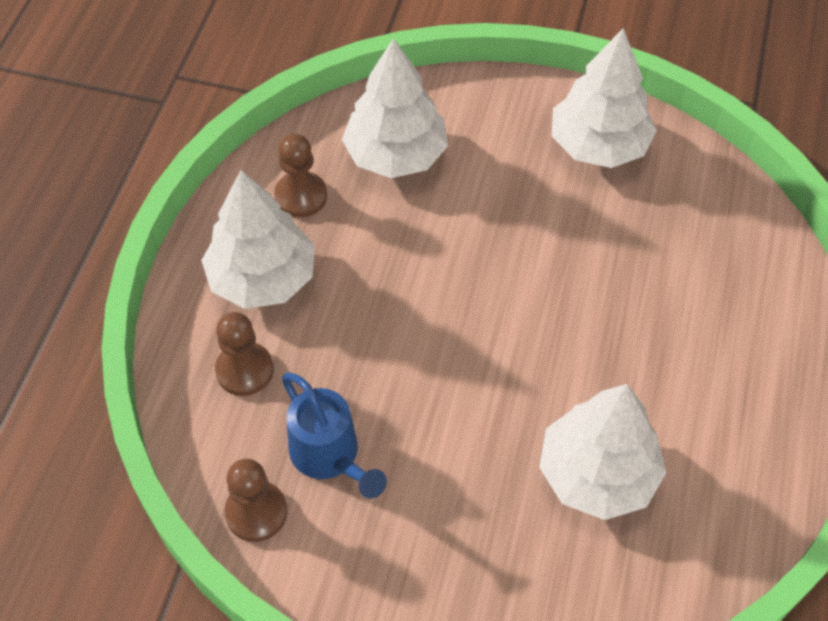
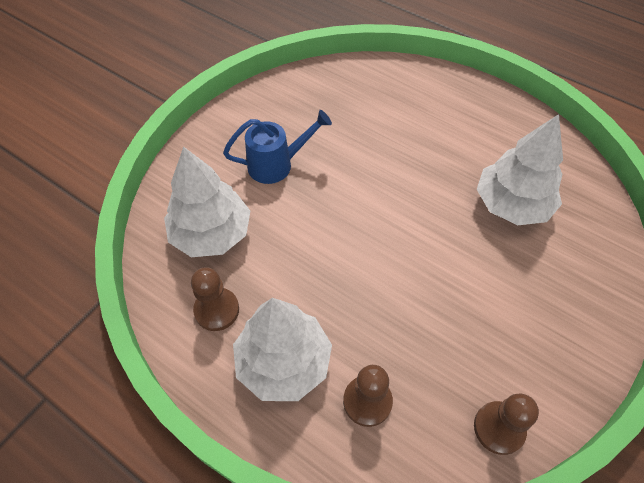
camera: 70 degrees left, 0 degrees up
blue watering can [282,372,387,498] -> blue watering can moved to [223,110,332,184]
white tree [552,28,657,168] -> none

